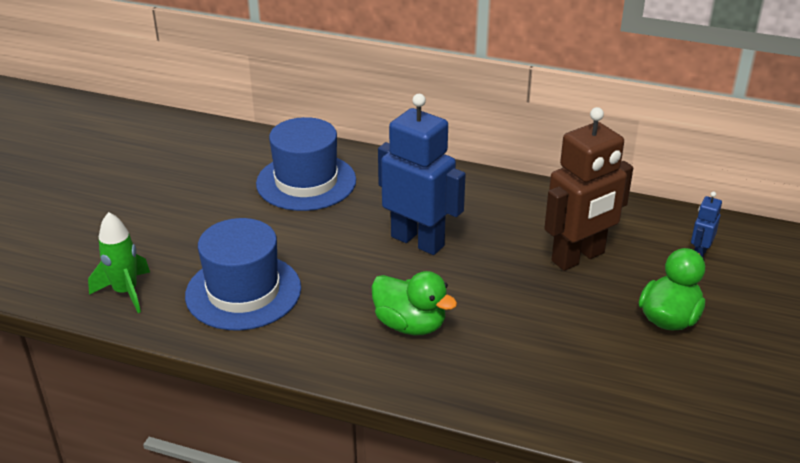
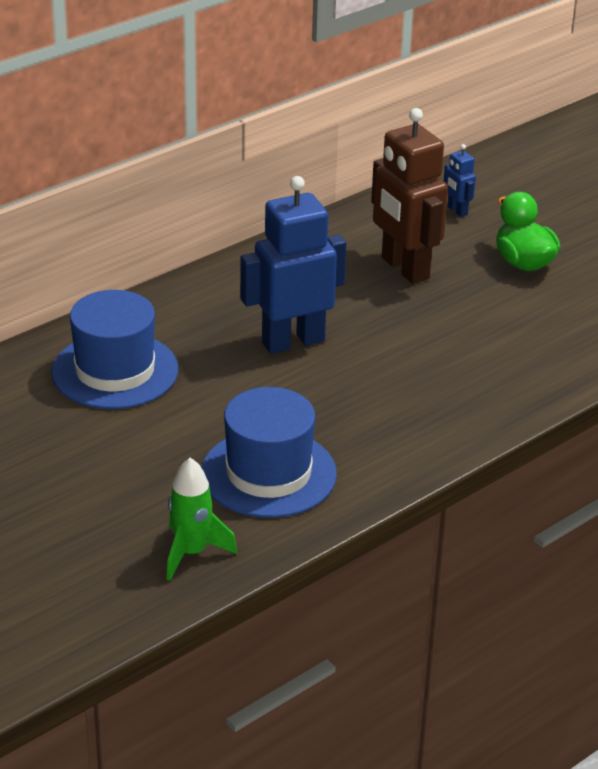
camera: 60 degrees left, 0 degrees up
green duck [371,271,457,335] -> none
brown robot [544,107,633,271] -> brown robot turned 150 degrees clockwise [371,108,448,284]

